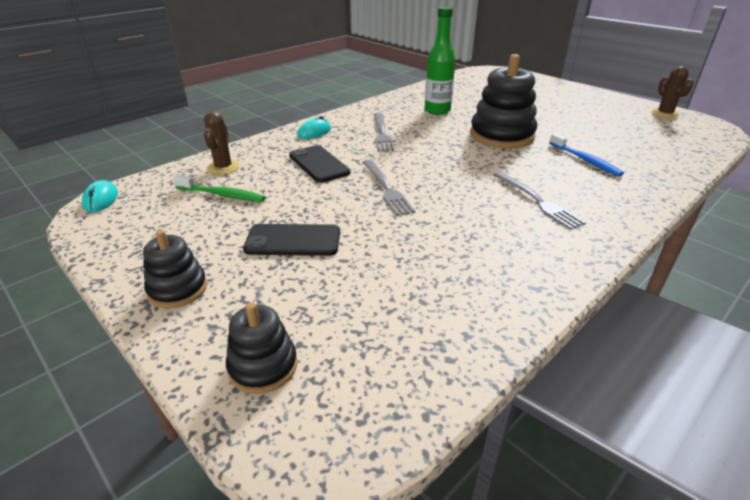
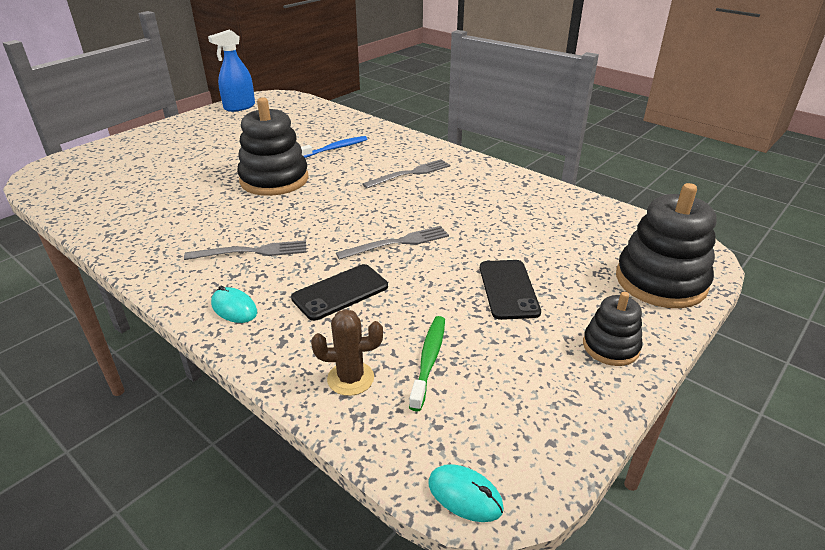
camera: 95 degrees left, 0 degrees up
turquoise mouse [82,180,118,212] -> turquoise mouse turned 45 degrees clockwise [428,464,504,522]
black stacking toy [226,302,297,394] -> black stacking toy [616,183,717,308], size x1.82
green bottle [425,6,456,115] -> none
brown cactus [651,66,694,119] -> blue spray bottle [208,30,255,112]

